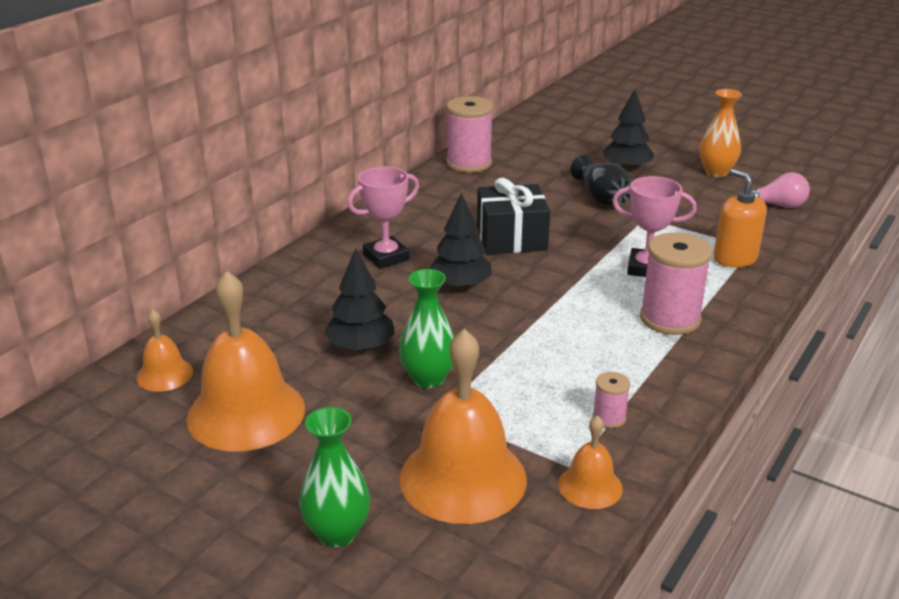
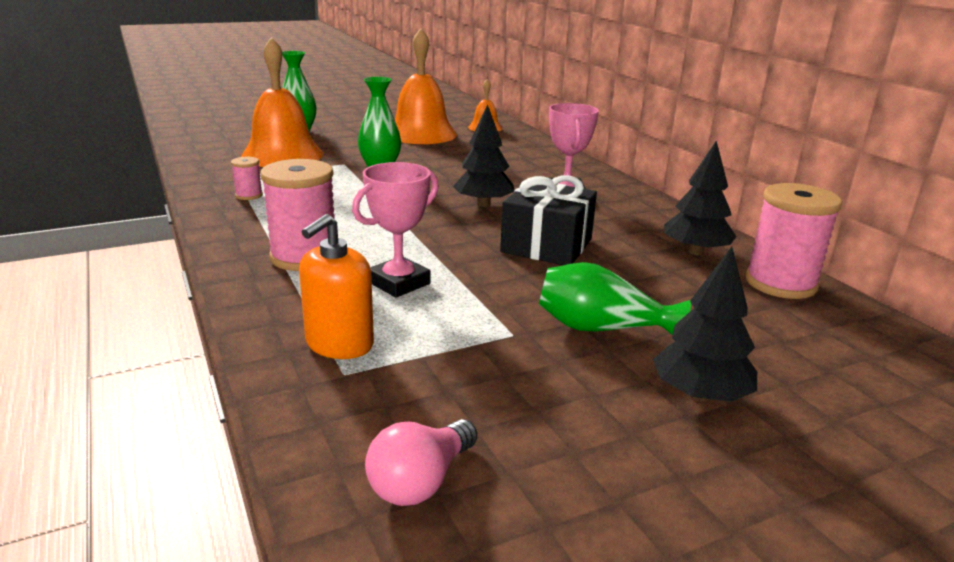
camera: 120 degrees right, 5 degrees down
black tree [324,248,395,352] -> black tree moved to [664,141,736,255]
orange bell [558,415,623,509] -> none
black vase [571,155,631,206] -> green vase [539,262,691,335]
orange vase [699,89,742,177] -> none
orange soap dispenser [713,169,767,267] -> orange soap dispenser turned 120 degrees clockwise [299,214,374,359]

